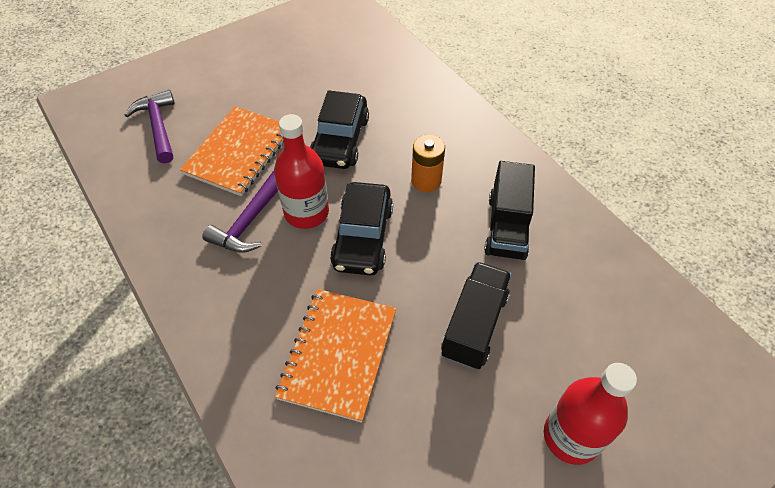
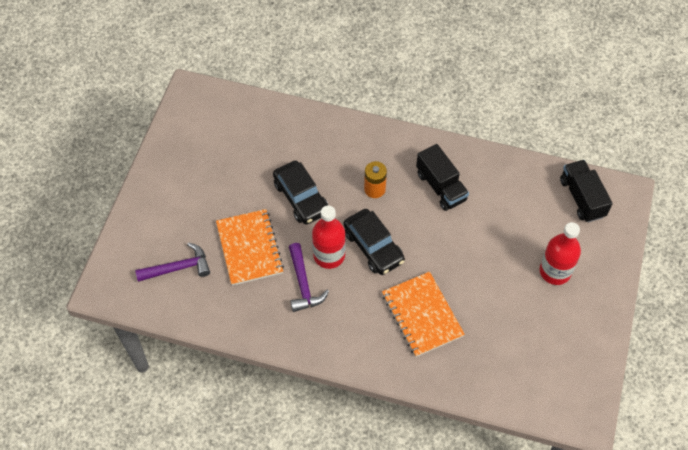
camera: 40 degrees left, 5 degrees up
purple hammer [124,90,175,163] -> purple hammer turned 135 degrees clockwise [135,242,210,282]
black truck [441,262,512,369] -> black truck moved to [560,160,613,222]

